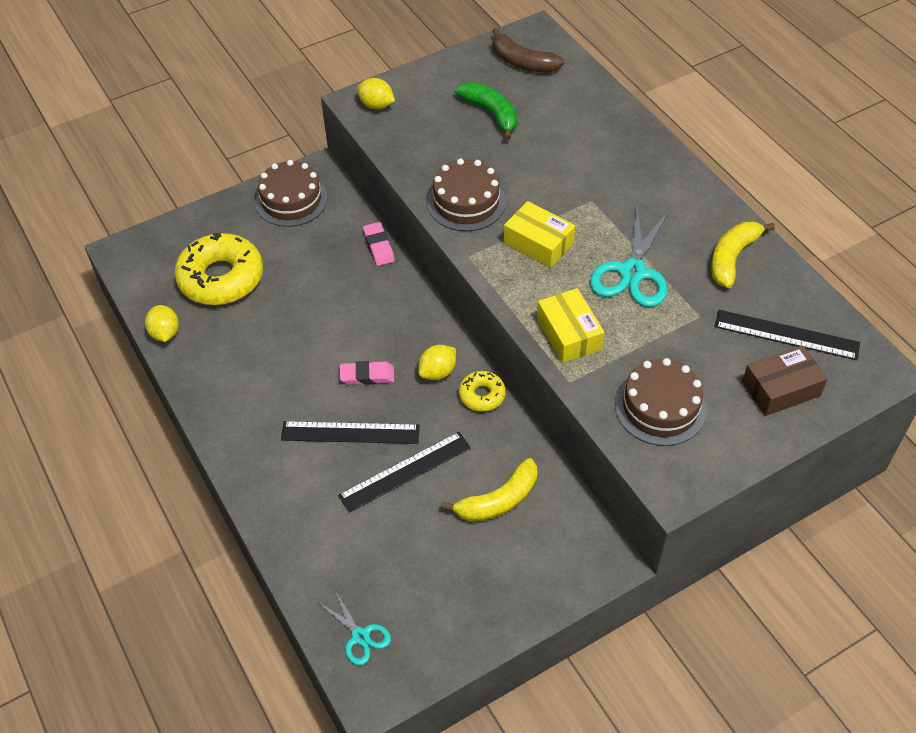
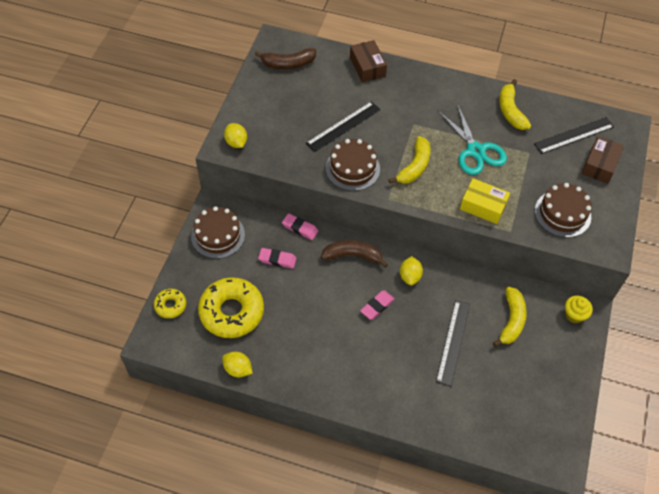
camera: 45 degrees left, 5 degrees up
black ruler [281,421,420,444] -> black ruler moved to [306,101,380,152]
turquoise scissors [319,591,391,665] -> none
yellow lemon [357,78,395,110] -> yellow lemon turned 75 degrees clockwise [224,123,247,148]
green banana [455,82,518,140] -> none
yellow donut [459,371,506,412] -> yellow donut moved to [154,289,186,318]
yellow box [504,201,575,268] -> yellow banana [388,136,430,184]
none -> pink eraser [258,248,297,269]
none -> brown banana [321,240,388,268]
none -> brown box [350,40,387,82]
none -> yellow cupcake [565,296,593,324]

